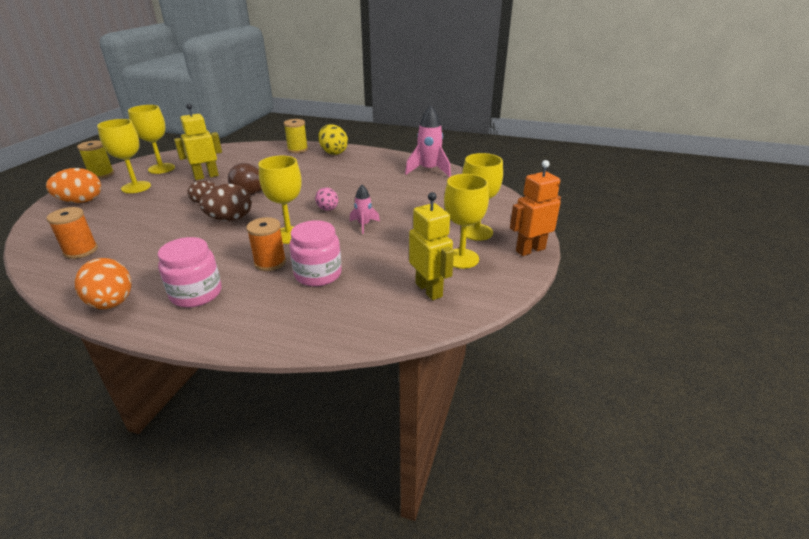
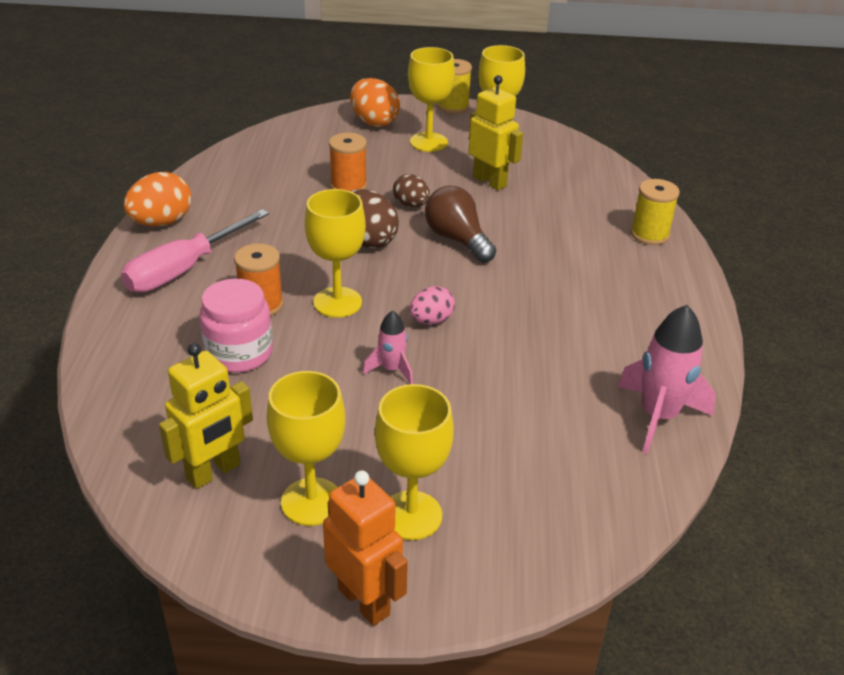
camera: 75 degrees right, 5 degrees up
orange spool [46,207,98,259] -> orange spool moved to [329,133,367,191]
pink jar [158,237,221,308] -> pink screwdriver [121,209,269,293]
yellow egg [318,125,348,155] -> none

